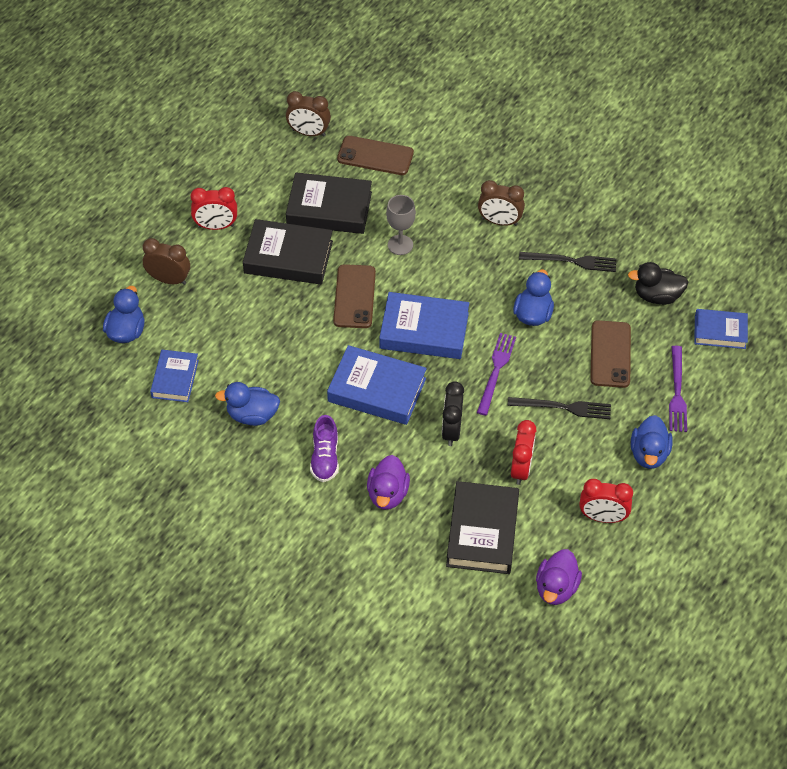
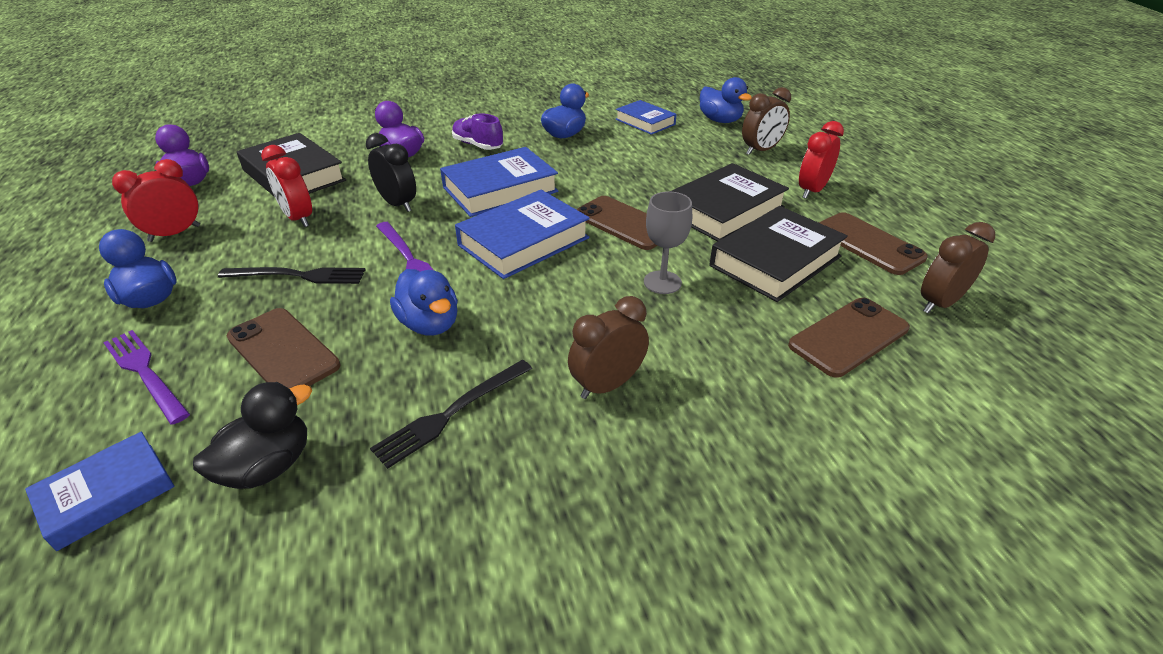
camera: 130 degrees right, 15 degrees down
black fork [508,397,611,419] -> black fork turned 135 degrees counterclockwise [218,267,365,284]
none -> brown phone [819,212,928,275]

